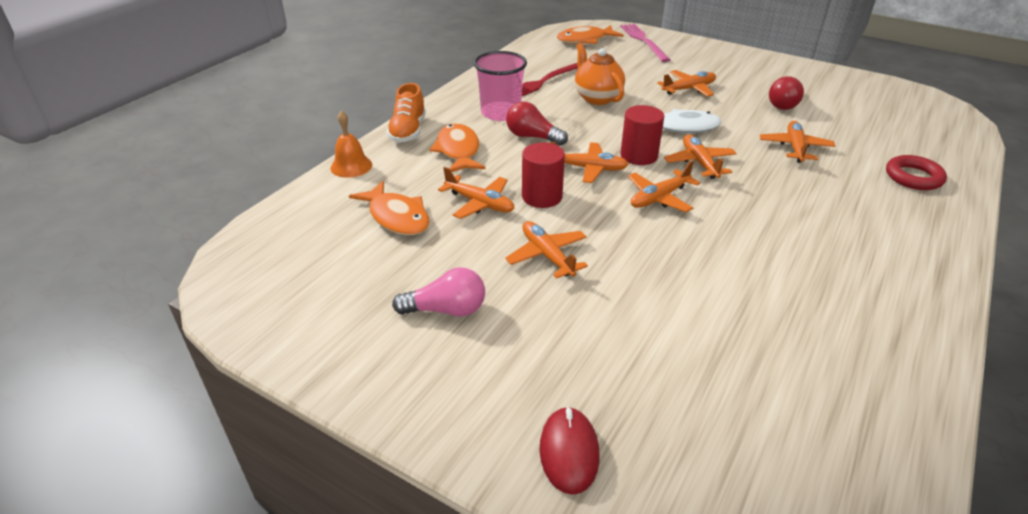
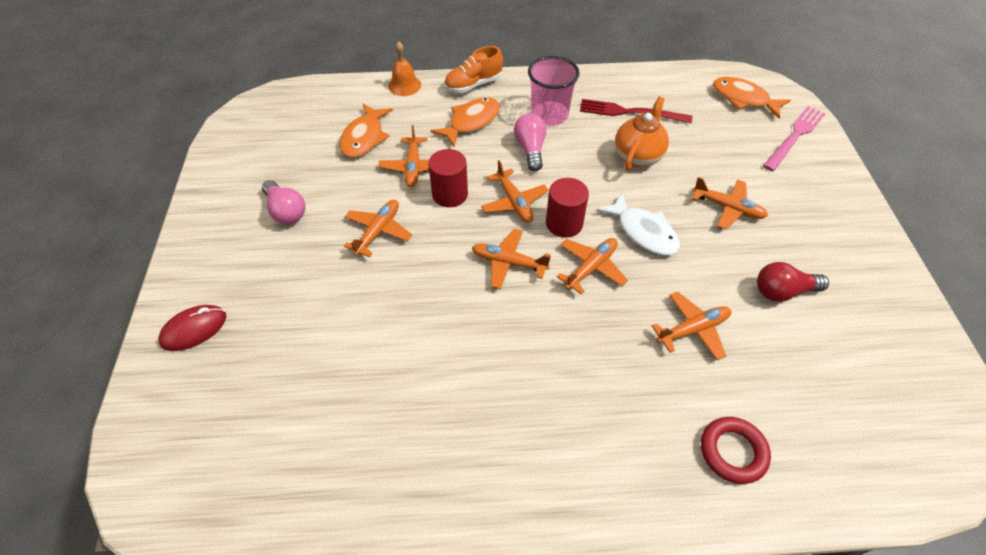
camera: 55 degrees right, 15 degrees up
red light bulb [506,102,568,146] -> pink light bulb [514,113,547,172]

